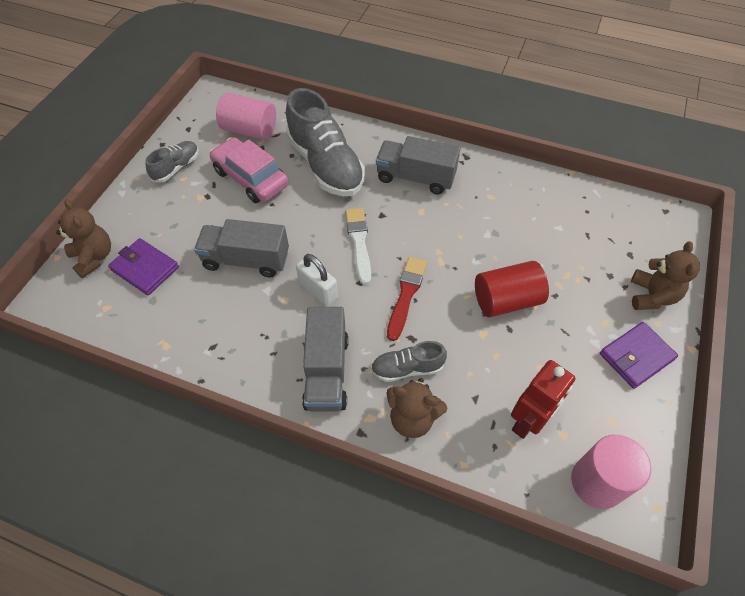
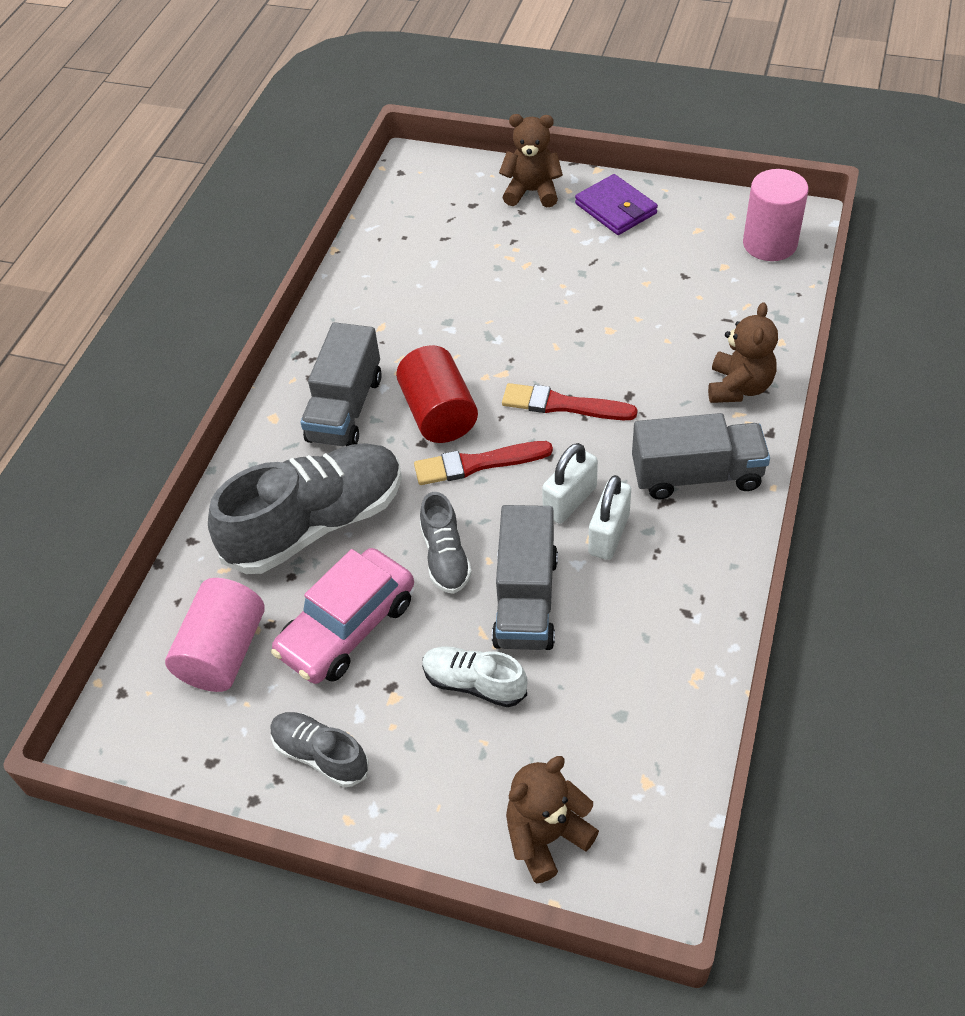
camera: 90 degrees left, 5 degrees down
purple wallet [108,238,179,295] -> none
white brush [345,208,371,285] -> red brush [414,441,553,485]
grey shoe [371,341,447,382] -> grey shoe moved to [420,492,472,594]
red cylinder [475,261,549,317] -> red cylinder moved to [396,345,478,443]
red robot [511,360,575,439] -> none
none -> white shoe [422,646,528,707]
none -> white padlock [588,475,631,560]

